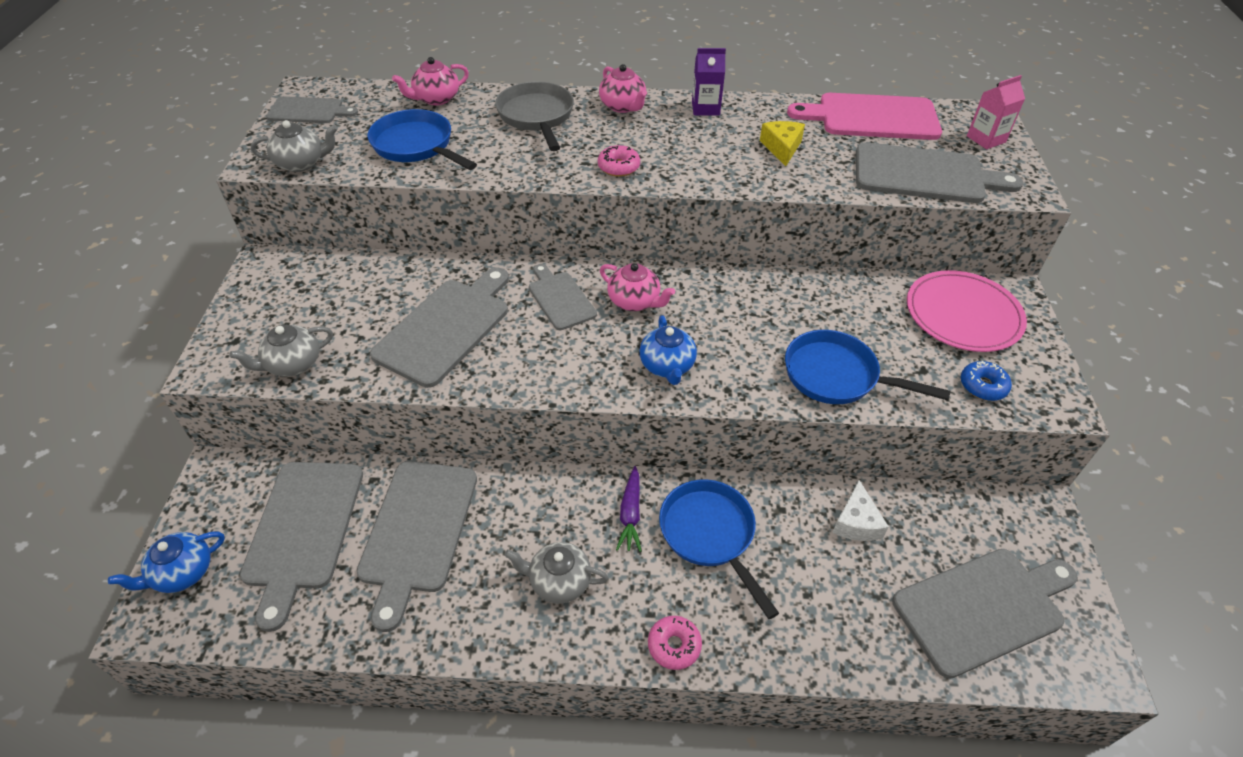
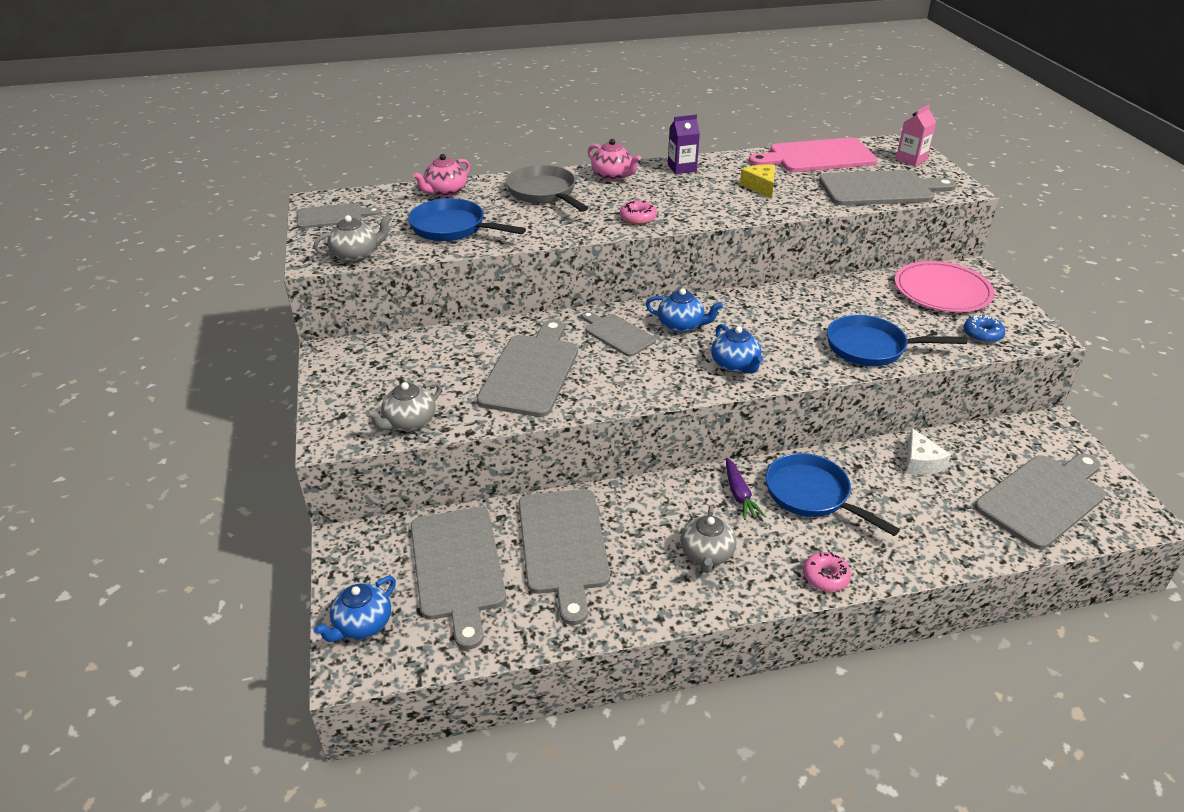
camera: 15 degrees left, 10 degrees down
grey teapot [504,542,608,604] -> grey teapot turned 75 degrees counterclockwise [681,505,736,573]
pink teapot [600,263,675,311] -> blue teapot [646,288,723,333]

